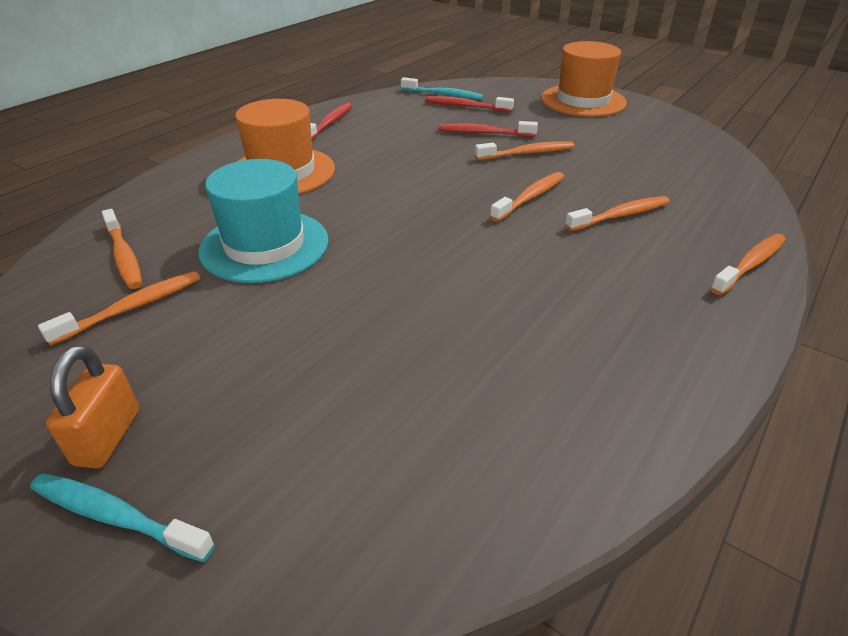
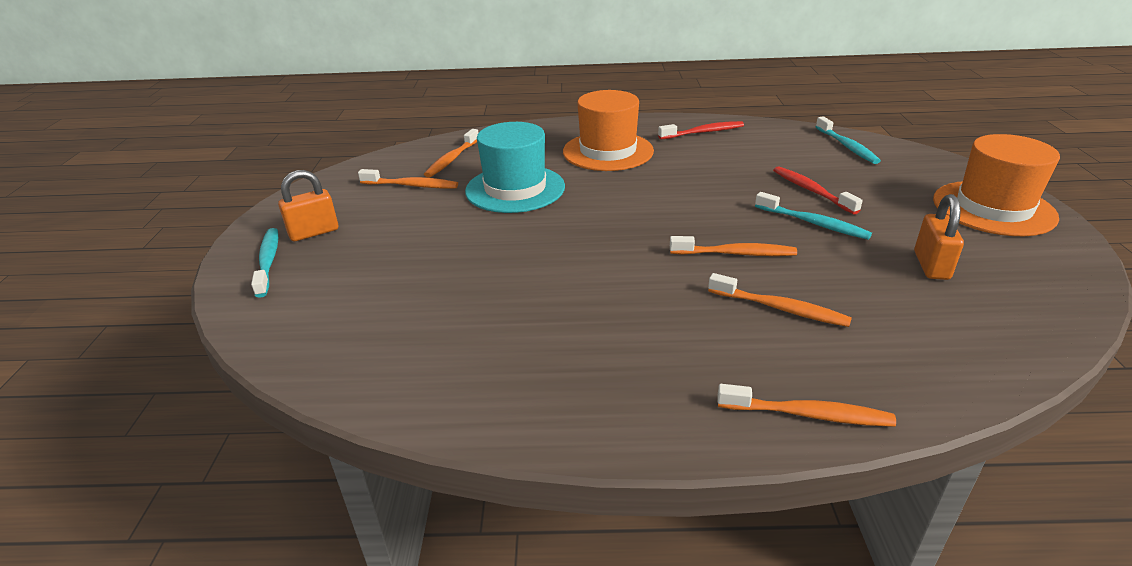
camera: 55 degrees right, 5 degrees down
red toothbrush [425,96,514,112] -> none
orange toothbrush [475,142,574,160] -> turquoise toothbrush [755,192,872,240]
none -> orange padlock [914,194,964,280]

